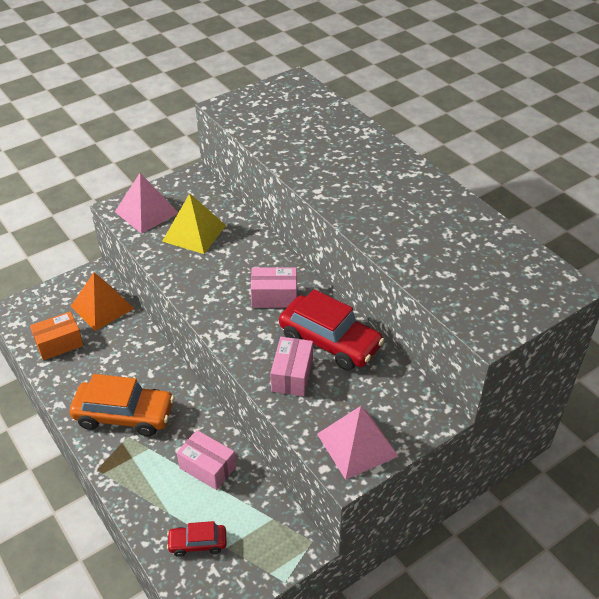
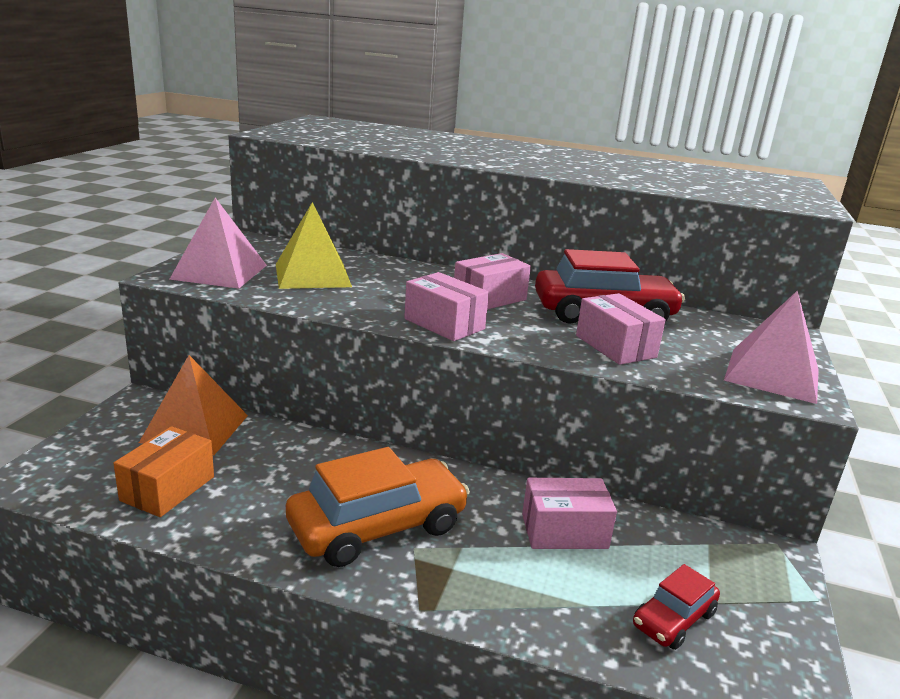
camera: 40 degrees left, 20 degrees down
none -> pink box [404,272,489,341]

